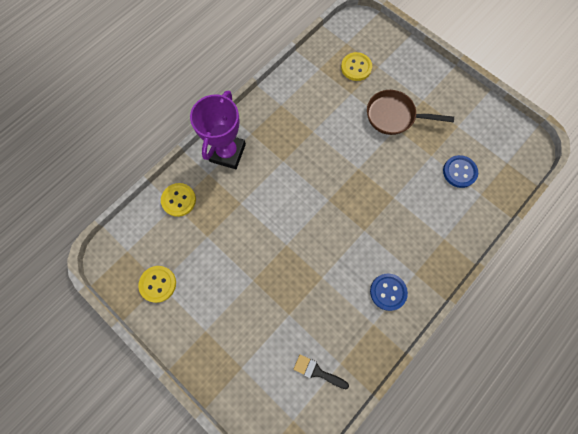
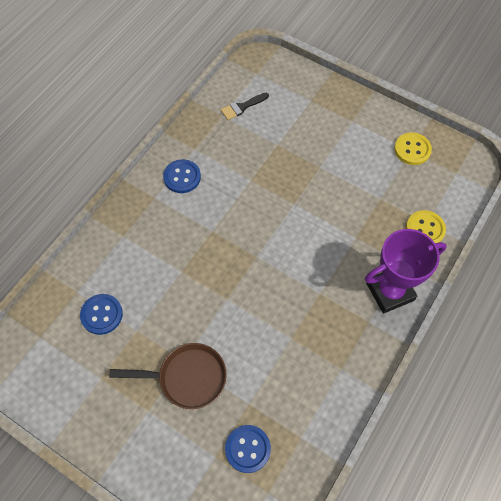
camera: 170 degrees right, 10 degrees down
purple trophy [190,90,246,169] -> purple trophy turned 60 degrees clockwise [365,229,447,314]
black brush [294,354,349,389] -> black brush turned 135 degrees clockwise [221,93,269,120]
yellow button [341,52,372,81] -> blue button [225,425,271,473]

